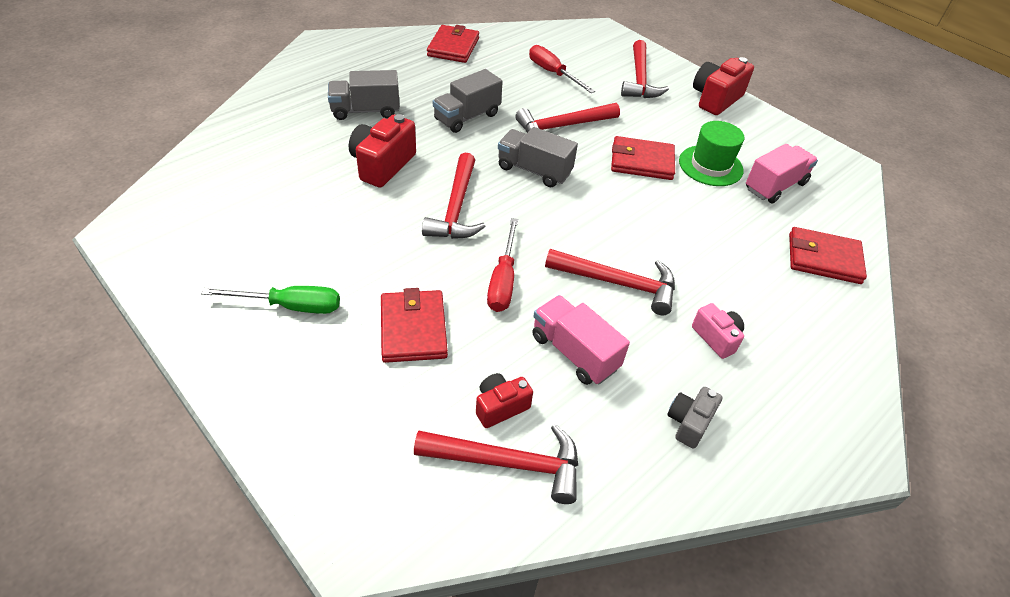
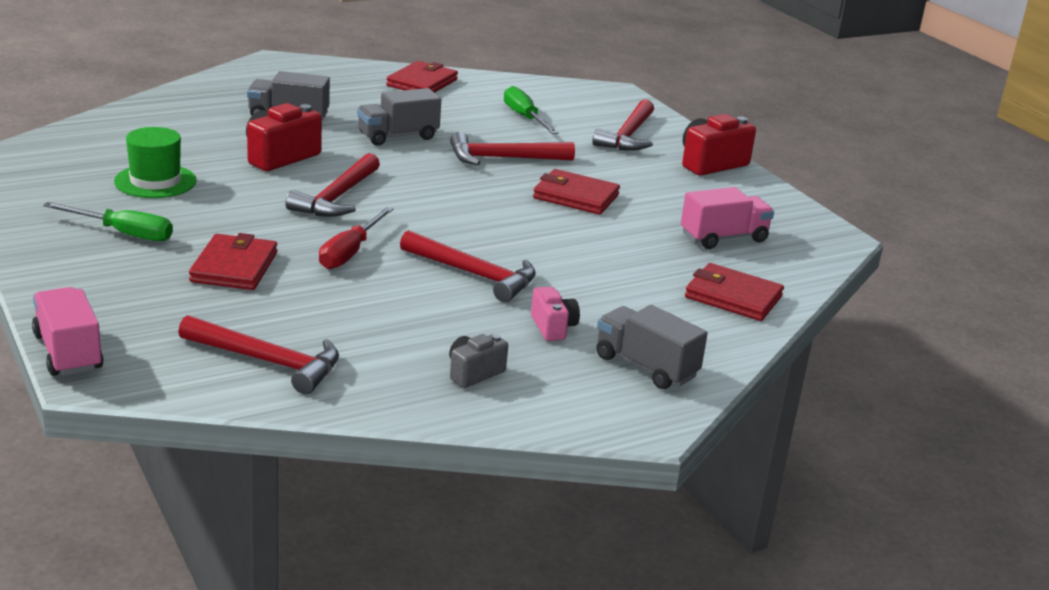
camera: 15 degrees right, 20 degrees down
red camera [476,373,533,428] -> none
grey truck [498,127,578,187] -> grey truck moved to [596,305,708,389]
red screwdriver [529,45,595,93] -> green screwdriver [504,86,559,134]
pink truck [532,295,630,385] -> pink truck moved to [32,287,104,376]
green hat [679,121,744,186] -> green hat moved to [114,127,197,198]

